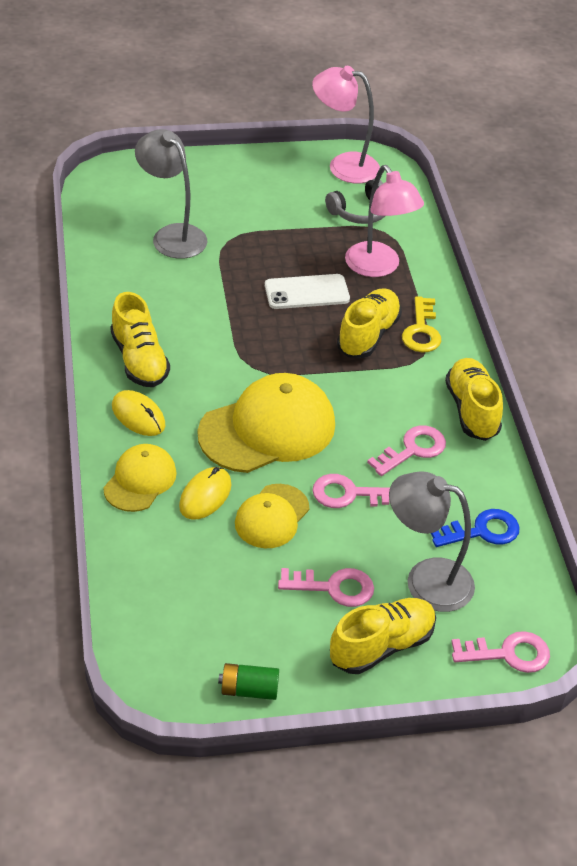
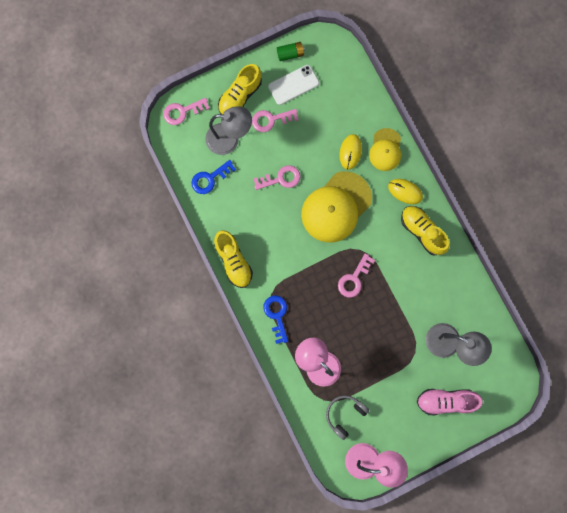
camera: 165 degrees right, 35 degrees up
yellow cap [235,484,309,548] -> none
white phone [265,274,350,309] -> white phone moved to [268,65,319,105]
yellow shoe [337,288,402,358] -> none
pink key [367,426,446,476] -> pink key moved to [338,253,375,298]
yellow key [402,296,441,352] -> blue key [263,295,288,344]
none -> pink shoe [417,389,483,415]

